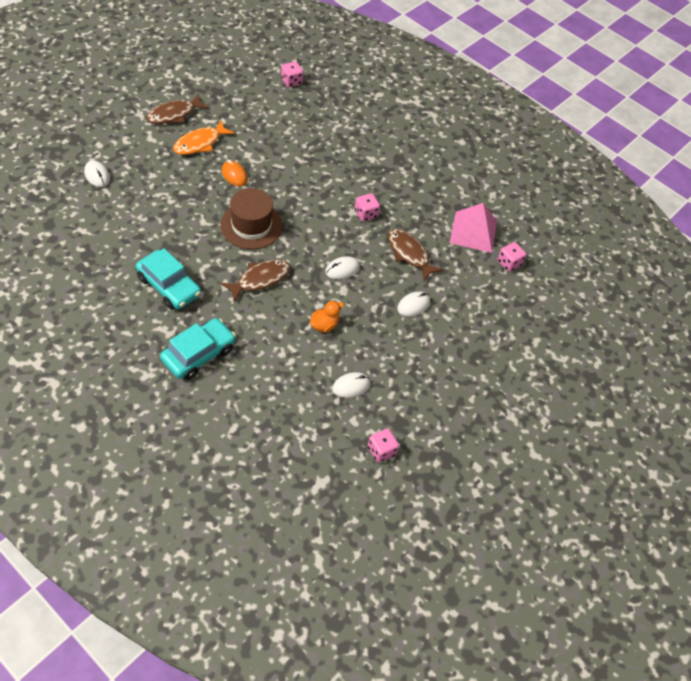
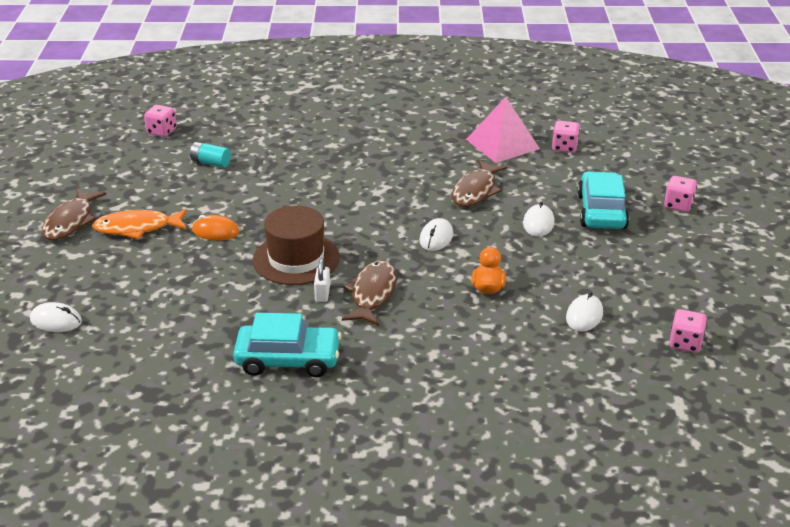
camera: 35 degrees left, 20 degrees down
turquoise car [160,318,236,380] -> turquoise car moved to [577,171,629,229]
orange fish [173,120,235,155] -> orange fish turned 75 degrees clockwise [92,209,187,239]
pink dice [355,193,380,222] -> pink dice moved to [664,176,697,212]
brown fish [388,229,443,281] -> brown fish turned 75 degrees counterclockwise [452,160,507,207]
none -> turquoise battery [190,142,231,168]
none -> white padlock [314,259,330,302]

